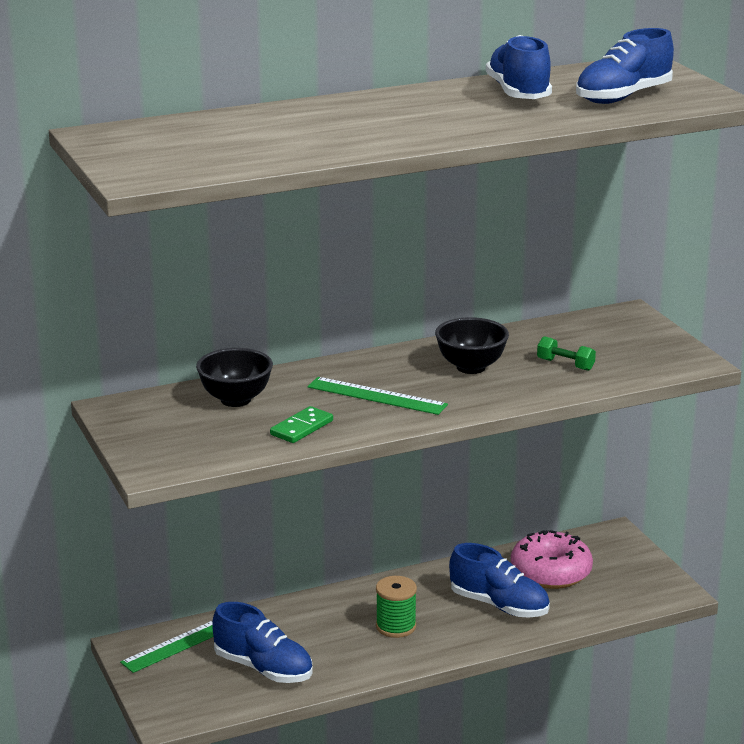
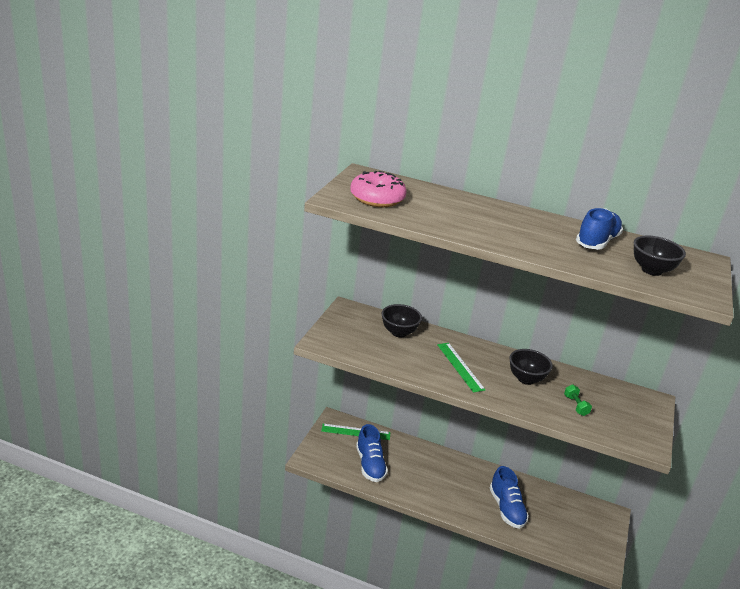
camera: 40 degrees right, 5 degrees up
green domino [270,406,333,443] -> none
green spool [376,576,417,638] -> none
pink donut [511,530,593,589] -> pink donut moved to [350,171,407,207]
blue shoe [576,28,674,104] -> black bowl [634,236,686,276]

